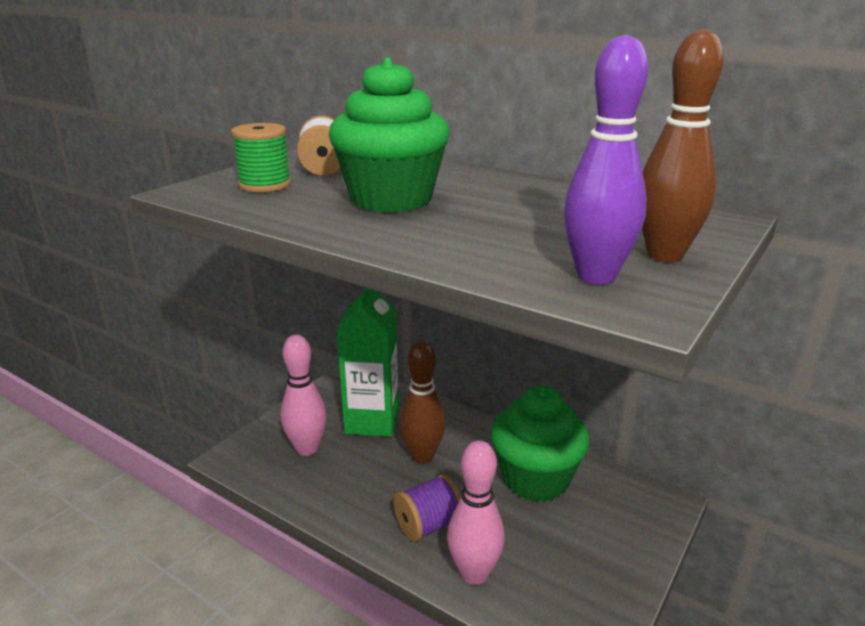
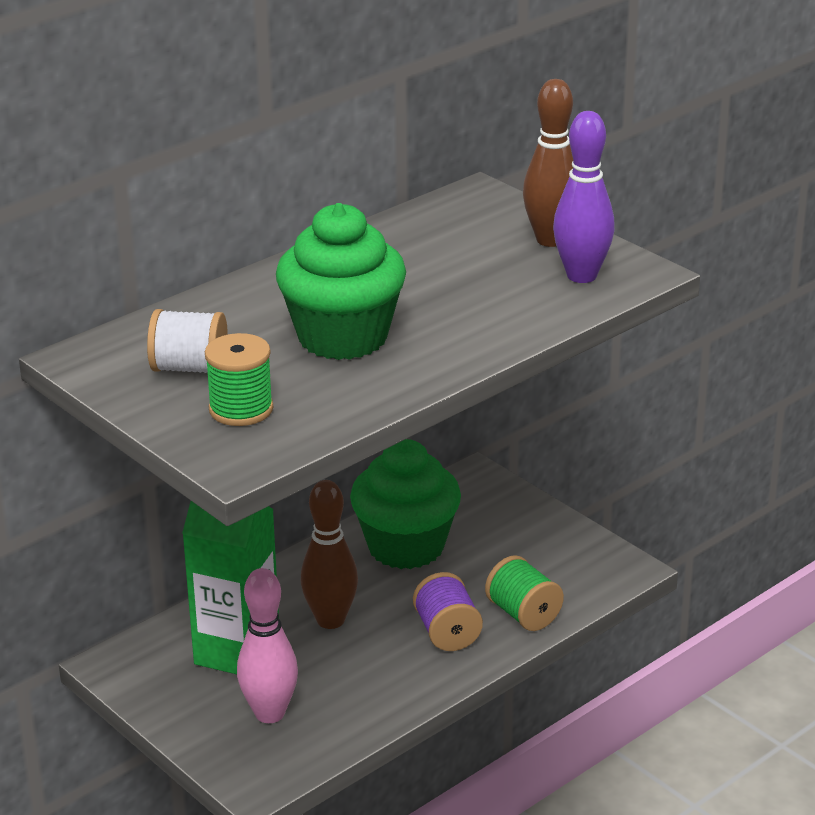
camera: 75 degrees left, 5 degrees up
pink bowling pin [447,440,505,585] -> green spool [485,555,564,631]

